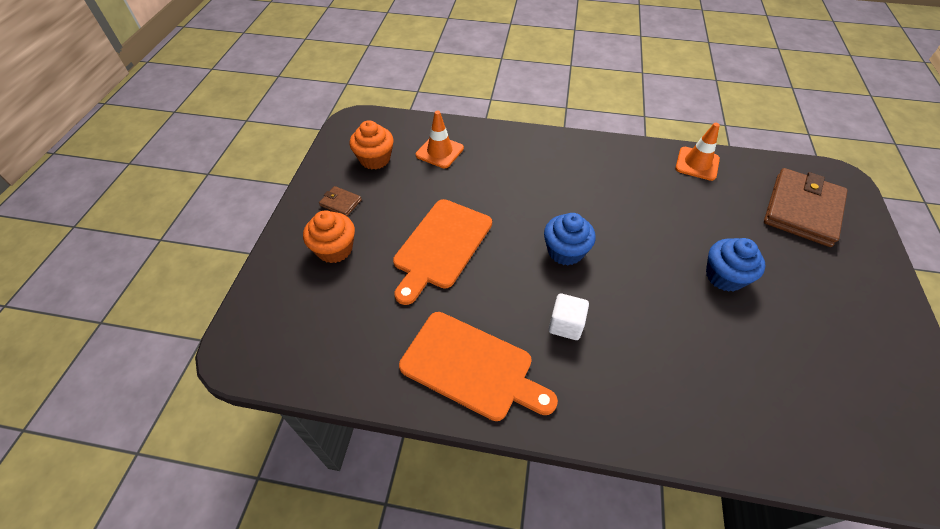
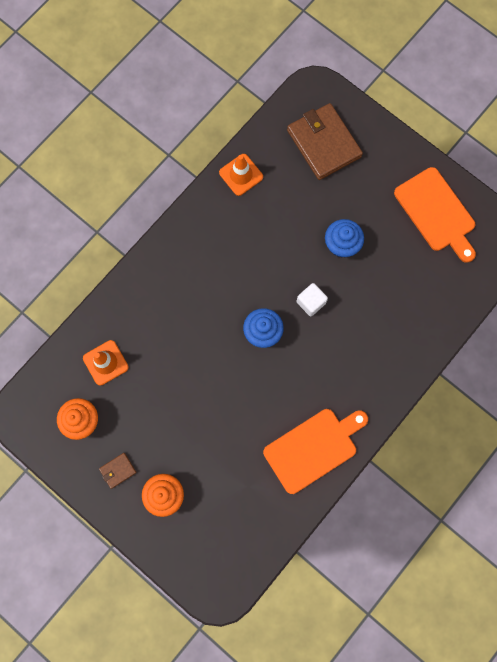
camera: 60 degrees left, 25 degrees up
orange cutting board [393,199,492,305] -> orange cutting board moved to [394,167,476,263]
white cube [548,293,589,340] -> white cube moved to [296,283,328,316]

